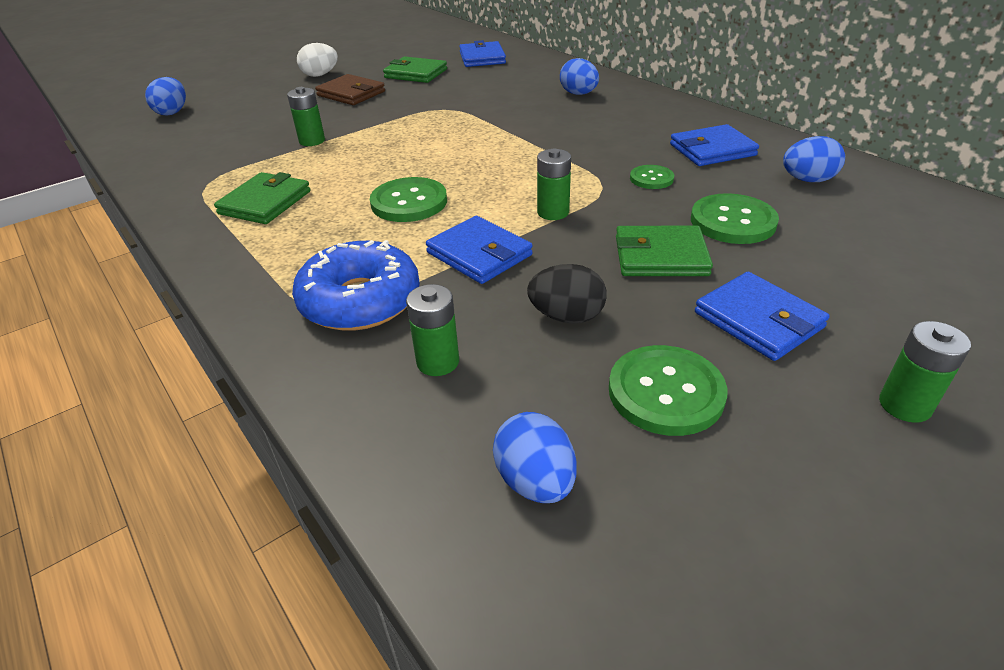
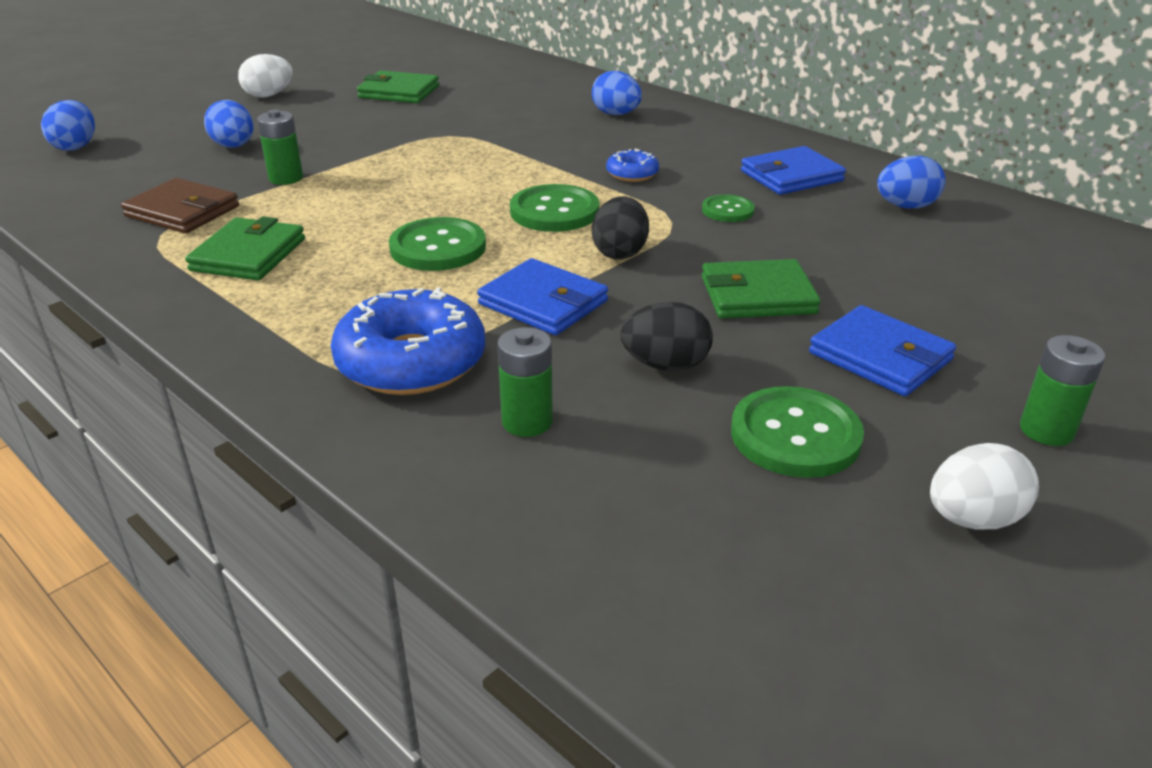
camera: 10 degrees left, 5 degrees down
brown wallet [315,74,385,105] -> brown wallet moved to [121,178,239,233]
blue wallet [459,40,506,67] -> none
blue egg [493,412,577,503] -> blue egg moved to [204,100,254,148]
green battery [537,149,571,220] -> black egg [592,196,649,260]
green button [691,193,779,244] -> green button moved to [510,184,599,232]
none -> blue donut [606,148,659,182]
none -> white egg [930,443,1039,529]

